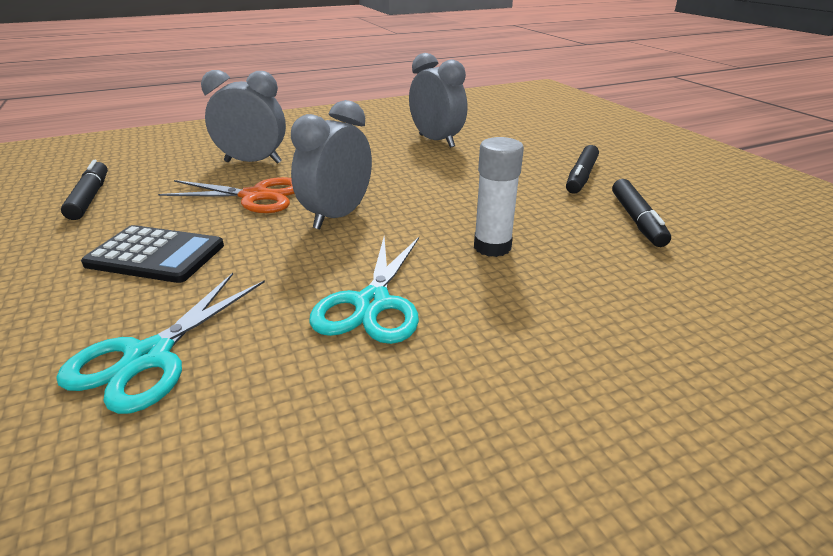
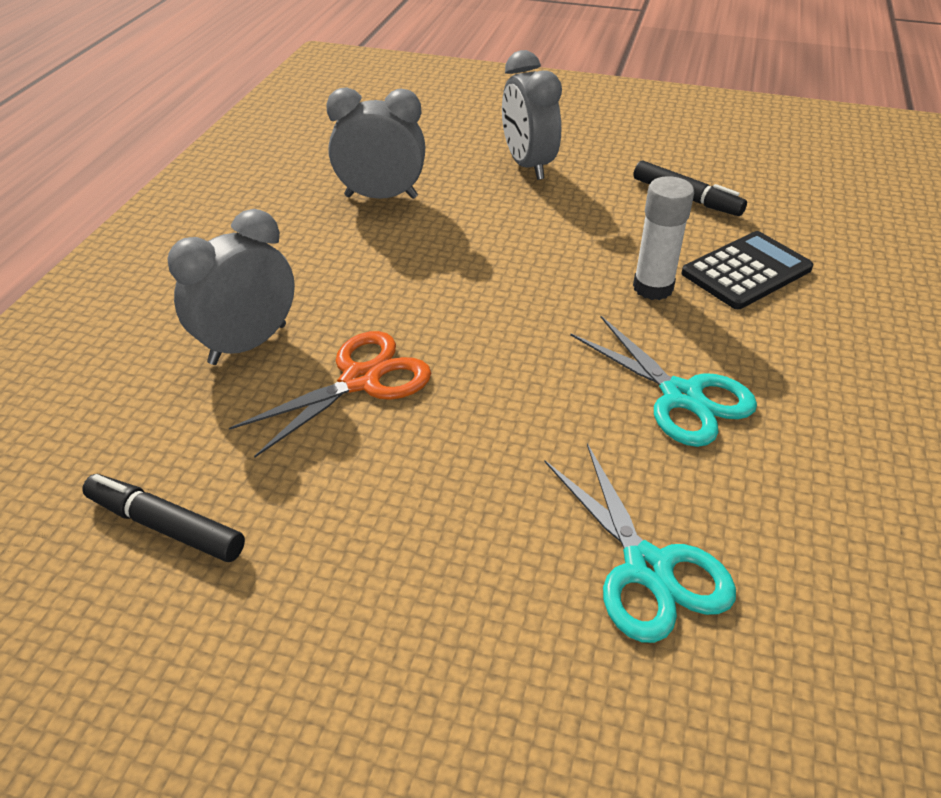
camera: 50 degrees left, 10 degrees up
black calculator [81,225,224,283] -> black calculator moved to [681,231,813,309]
grey clock [291,100,372,229] -> grey clock moved to [502,50,562,180]
black marker [566,145,599,194] -> none

